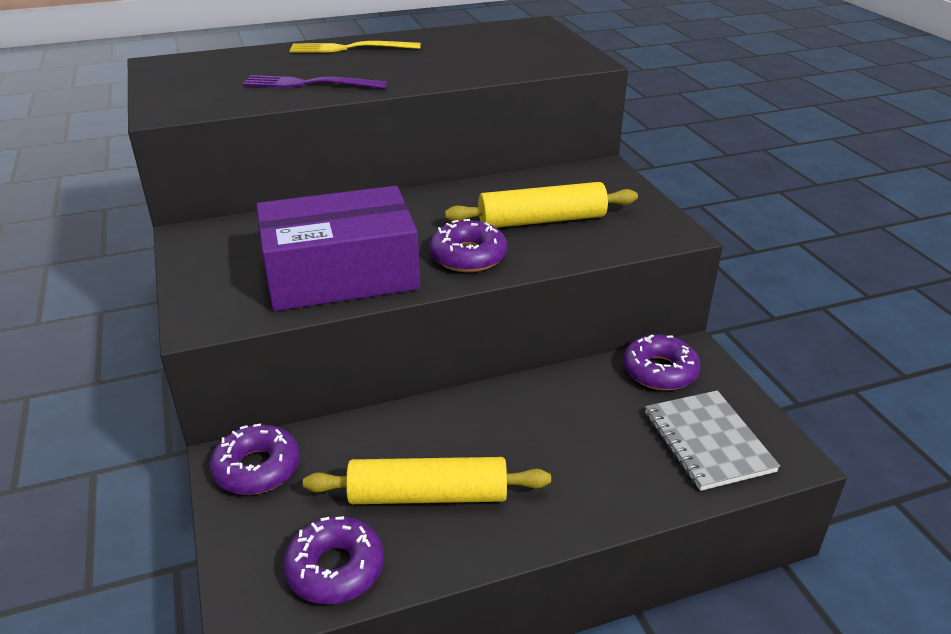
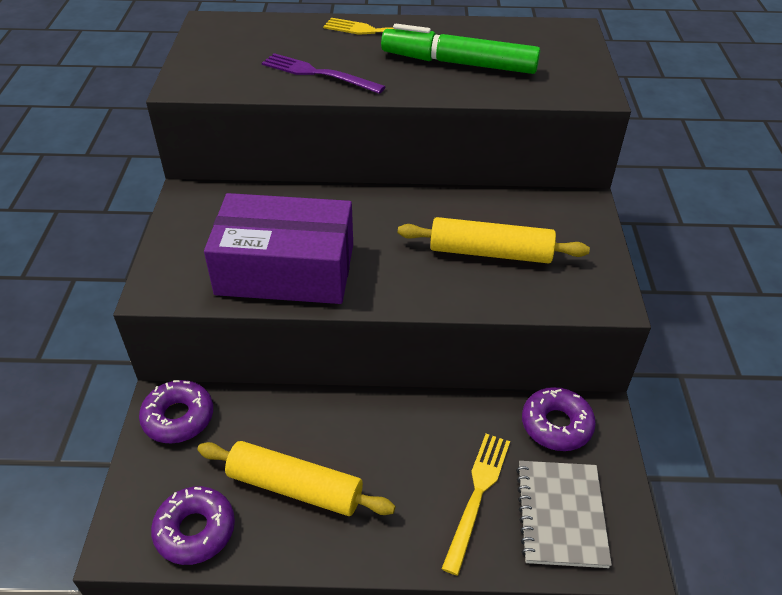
camera: 20 degrees right, 10 degrees up
purple donut [430,219,507,272] -> none
none -> green marker [381,24,540,74]
none -> yellow fork [441,434,510,575]

